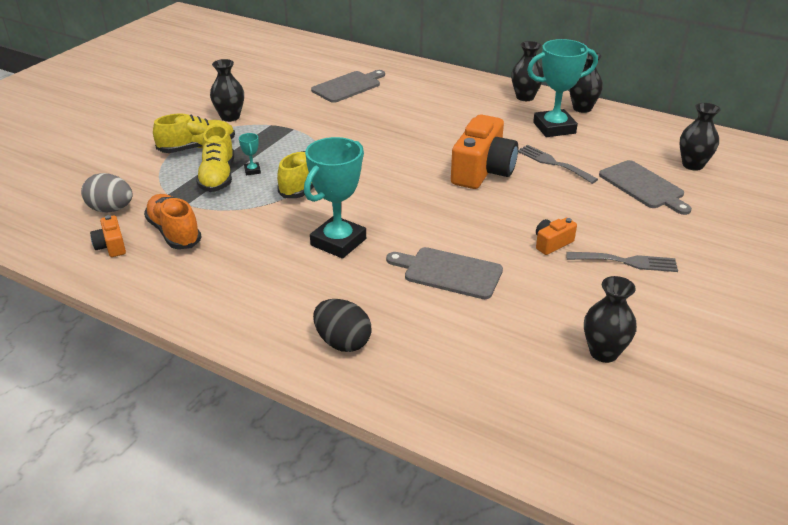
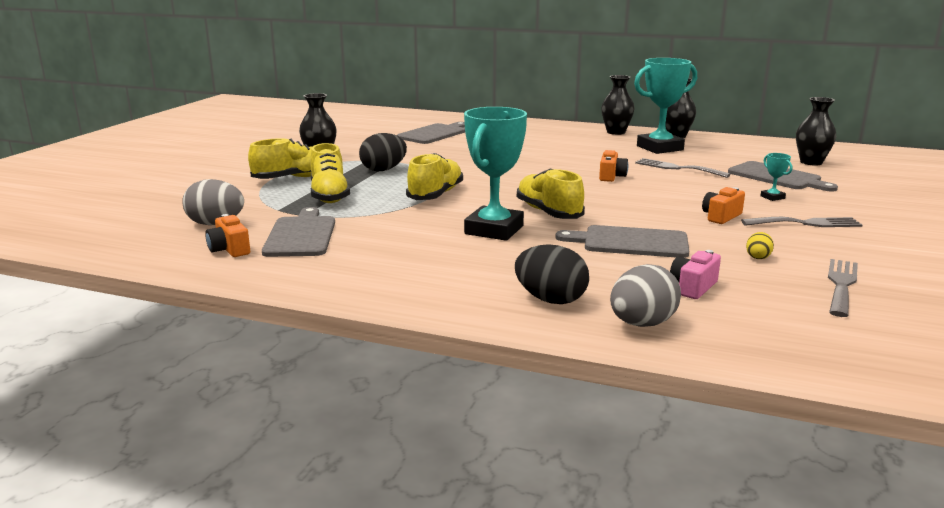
camera: 10 degrees left, 15 degrees down
orange shoe [144,194,201,249] -> grey cutting board [262,207,335,257]
turquoise trophy [239,133,261,175] -> turquoise trophy moved to [760,153,793,201]
orange camera [451,114,518,189] -> orange camera [599,150,628,182], size x0.47
black vase [584,276,637,363] -> grey fork [828,259,858,317]
none -> black egg [359,133,407,171]
none -> yellow shoe [517,168,585,219]
none -> grey egg [610,264,681,327]
none -> pink camera [670,250,721,299]
none -> yellow egg [746,232,774,259]

